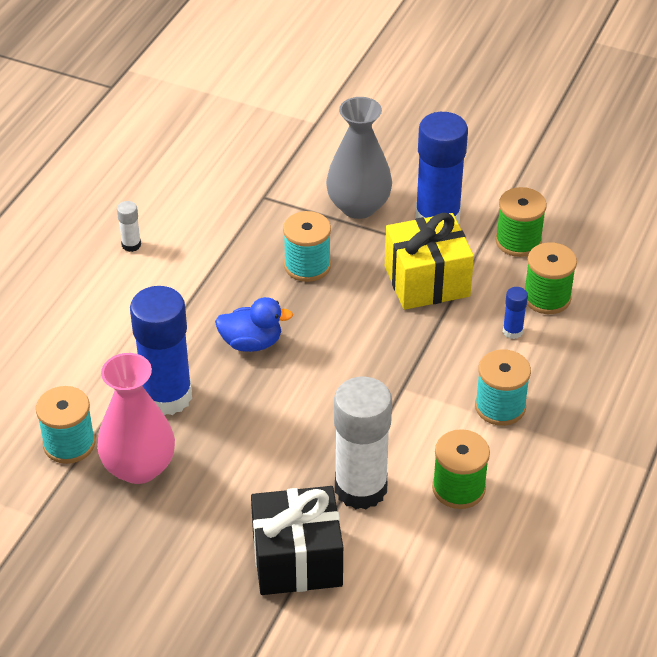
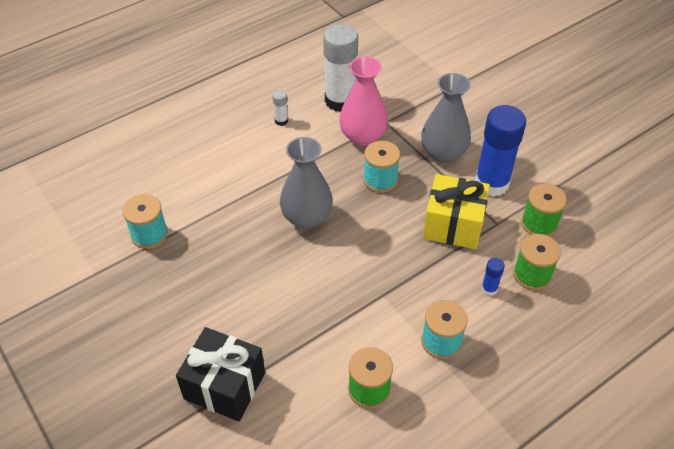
camera: 30 degrees right, 5 degrees up
pink vase [97,353,175,484] -> pink vase moved to [339,56,388,146]
blue glue stick [130,286,192,415] -> none
blue duck [215,297,293,352] -> grey vase [280,137,333,229]
white glue stick [334,376,392,509] -> white glue stick moved to [323,24,358,112]

